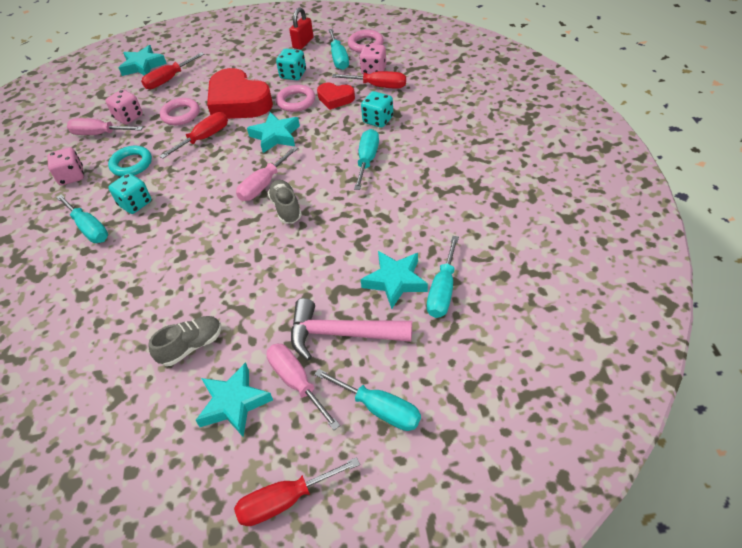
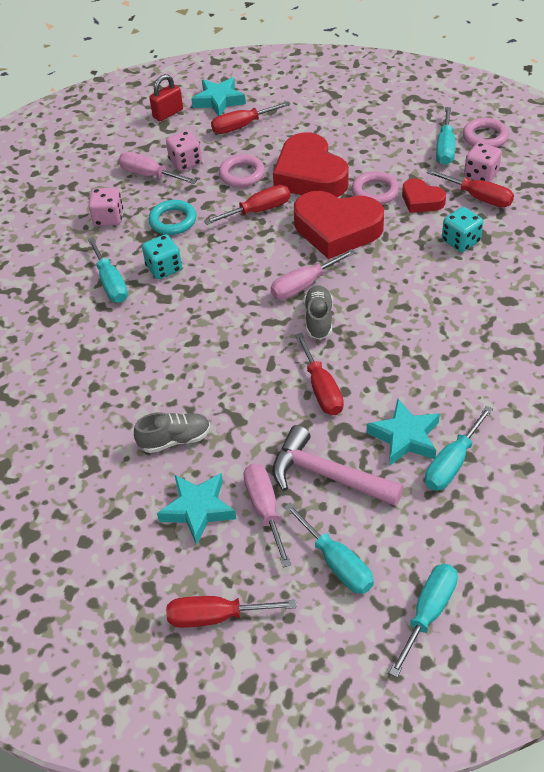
camera: 20 degrees right, 0 degrees up
turquoise star [247,112,300,153] -> red heart [294,191,384,259]
turquoise dice [276,49,306,80] -> none
red padlock [289,7,314,50] -> red padlock moved to [149,74,183,121]
turquoise screwdriver [354,129,379,190] -> turquoise screwdriver moved to [389,564,458,678]
none -> red screwdriver [295,333,344,415]

